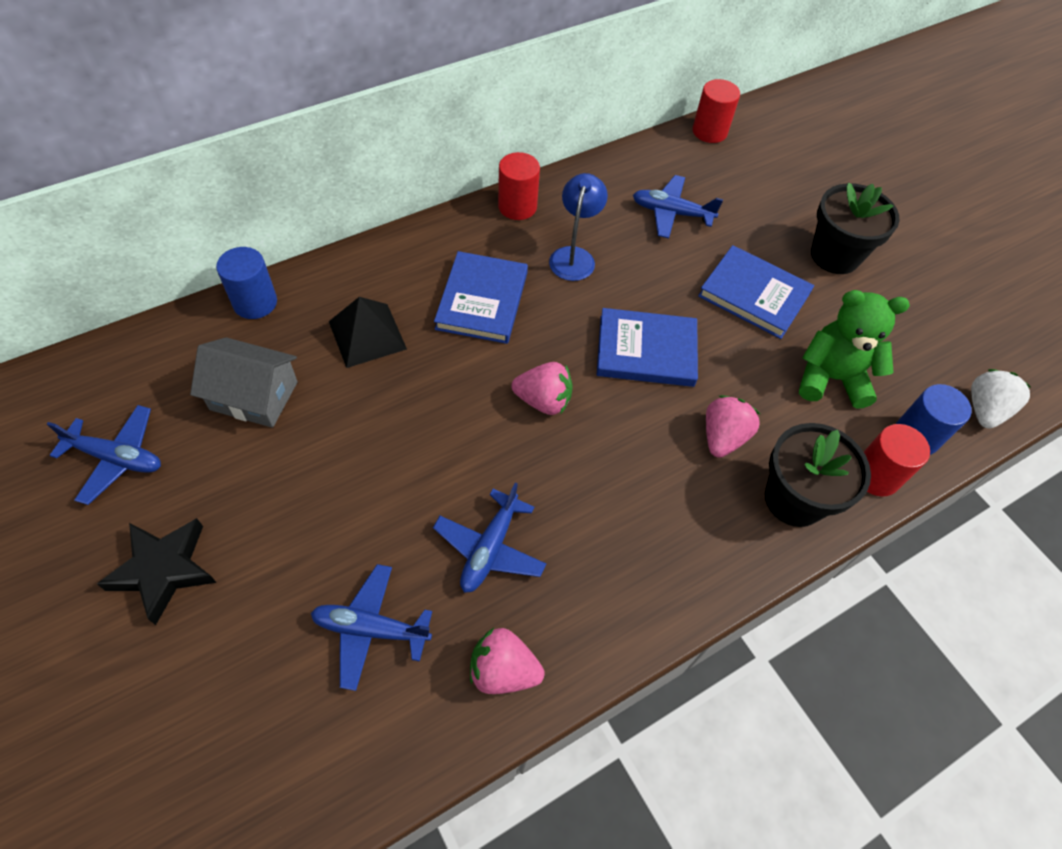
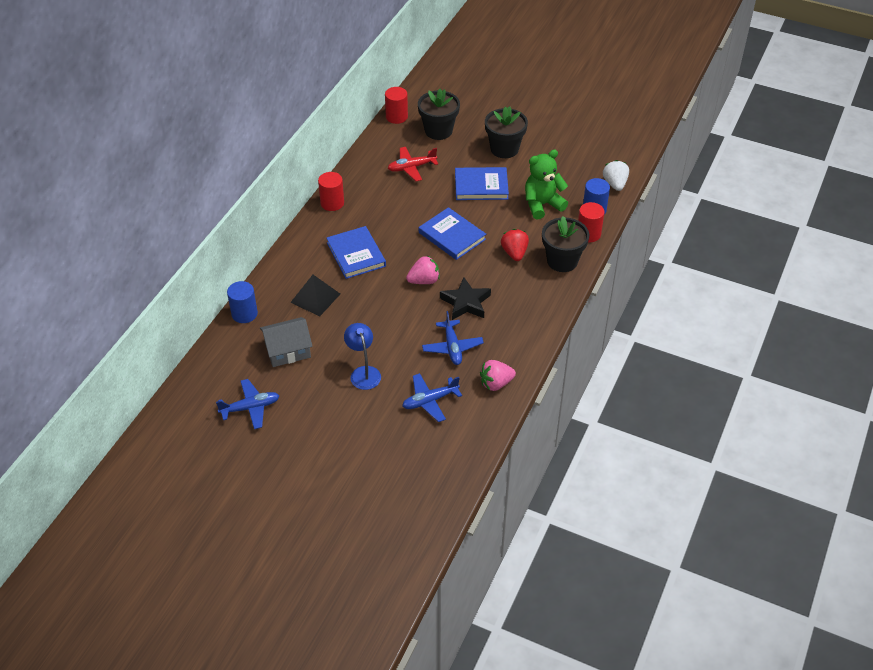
camera: 30 degrees left, 10 degrees down
black star [97,518,217,625] -> black star moved to [440,277,491,320]
blue lamp [549,173,608,281] -> blue lamp moved to [344,323,381,390]
blue book [597,308,698,387] -> blue book turned 75 degrees clockwise [419,207,486,260]
blue plane [633,175,723,238] -> red plane [388,147,438,181]
pink strawberry [706,395,760,458] -> red strawberry [501,229,529,261]
none -> black flower pot [418,89,460,140]

